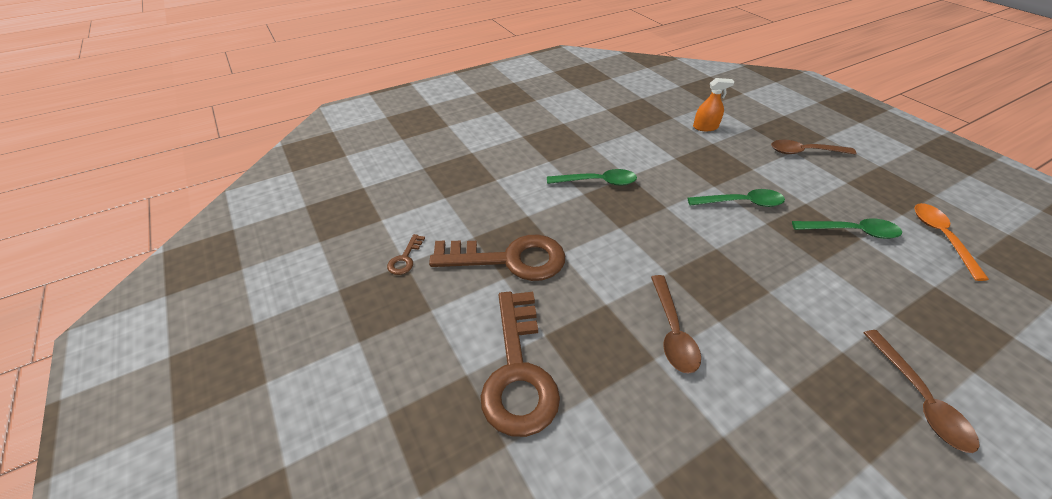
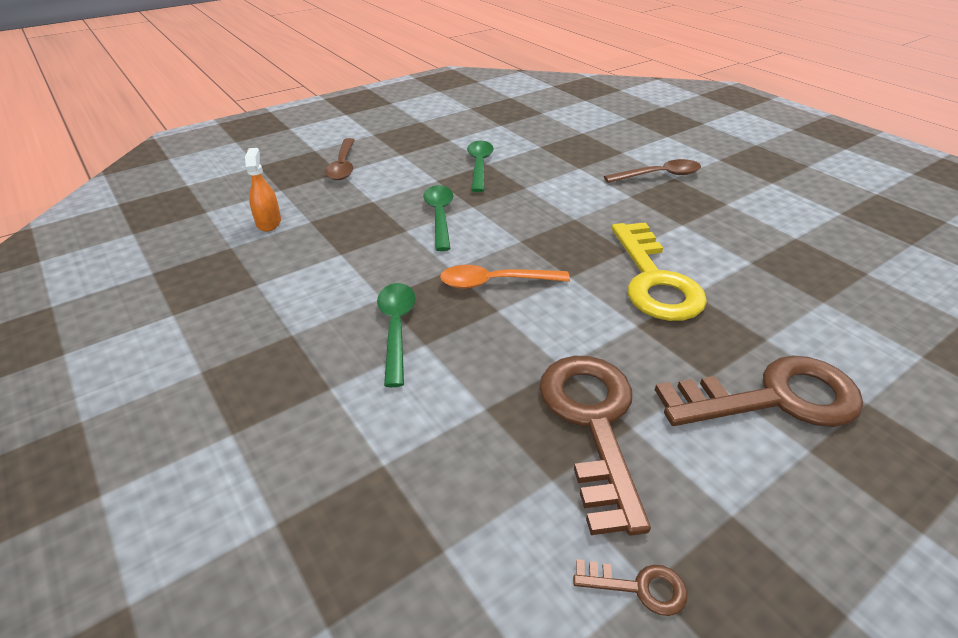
camera: 95 degrees left, 5 degrees down
brown spoon [651,275,701,374] -> yellow key [611,222,707,321]
orange spoon [915,203,989,281] -> orange spoon moved to [440,265,570,288]

